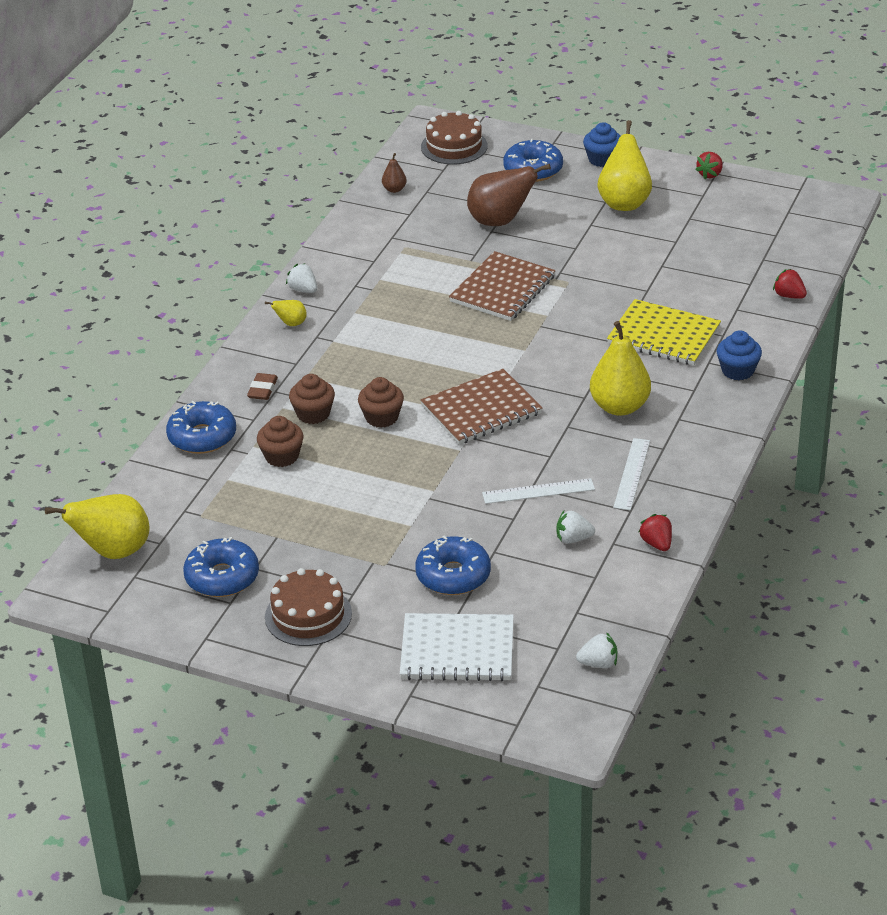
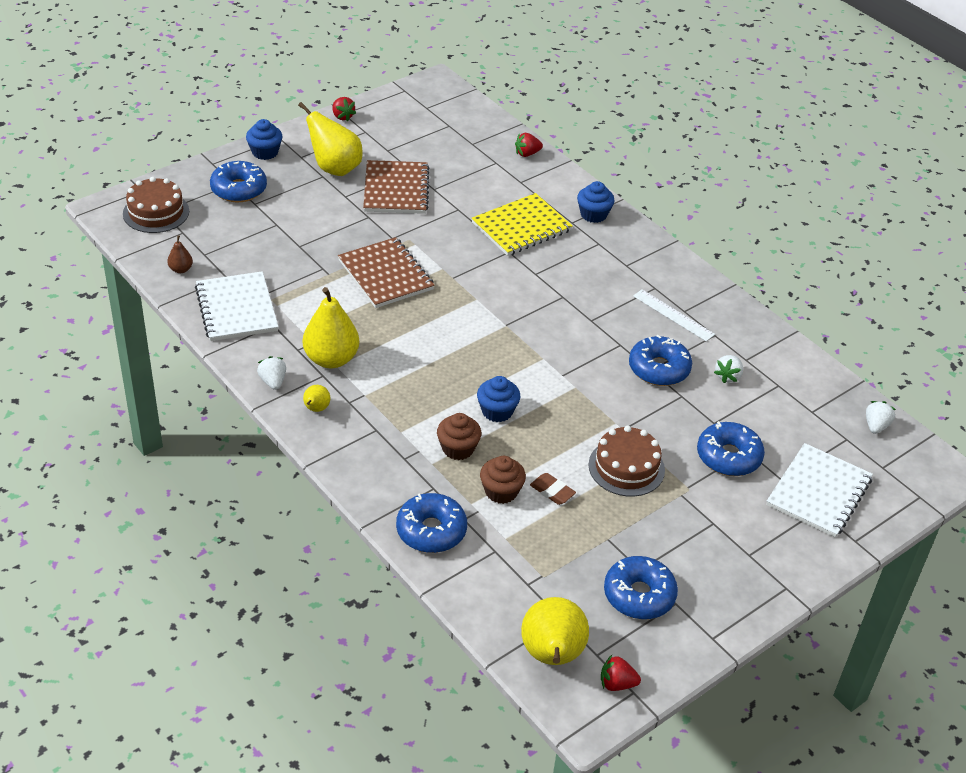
camera: 65 degrees left, 5 degrees up
brown eraser [247,373,278,400] -> brown eraser moved to [530,473,576,505]
brown cake [265,568,352,646] -> brown cake moved to [588,426,665,497]
white strawberry [286,263,317,293] -> white strawberry turned 90 degrees clockwise [257,356,286,390]
brown cupcake [358,377,404,428] -> blue cupcake [477,376,520,422]
brown notebook [420,369,543,445] -> brown notebook moved to [363,160,429,214]
brown pear [467,164,551,226] -> none
white ruler [482,478,595,504] -> blue donut [629,335,692,386]
yellow pear [590,321,651,416] -> yellow pear moved to [303,287,359,368]
red strawberry [639,514,672,551] -> red strawberry moved to [601,655,641,691]
none -> white notebook [195,271,279,341]

